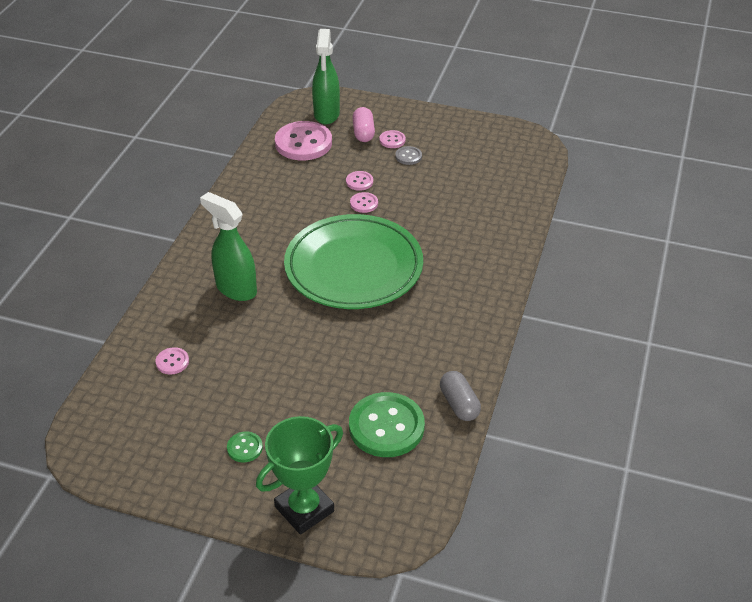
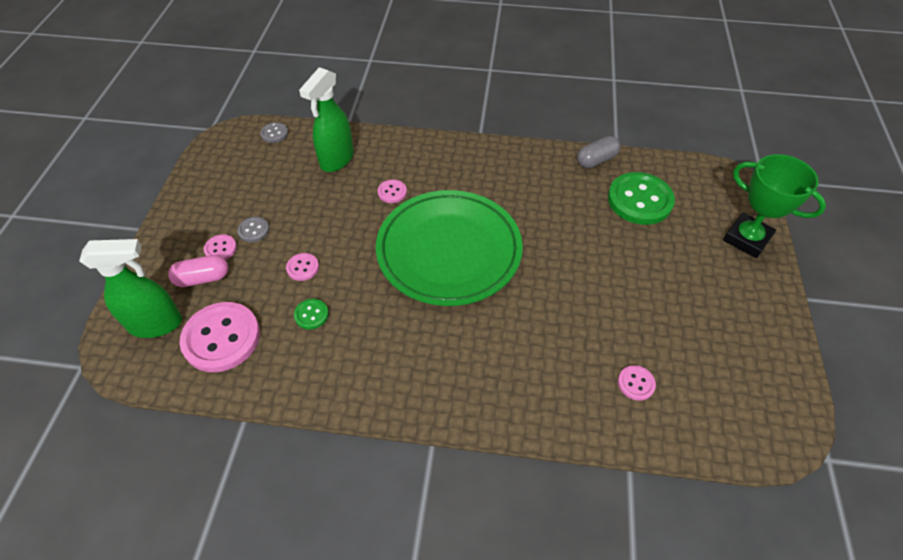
camera: 100 degrees left, 10 degrees up
green spray bottle [200,192,257,301] -> green spray bottle moved to [299,67,354,172]
green button [227,432,263,462] -> green button moved to [294,299,329,330]
pink button [350,192,378,213] -> pink button moved to [378,180,407,203]
none -> grey button [260,122,288,143]

